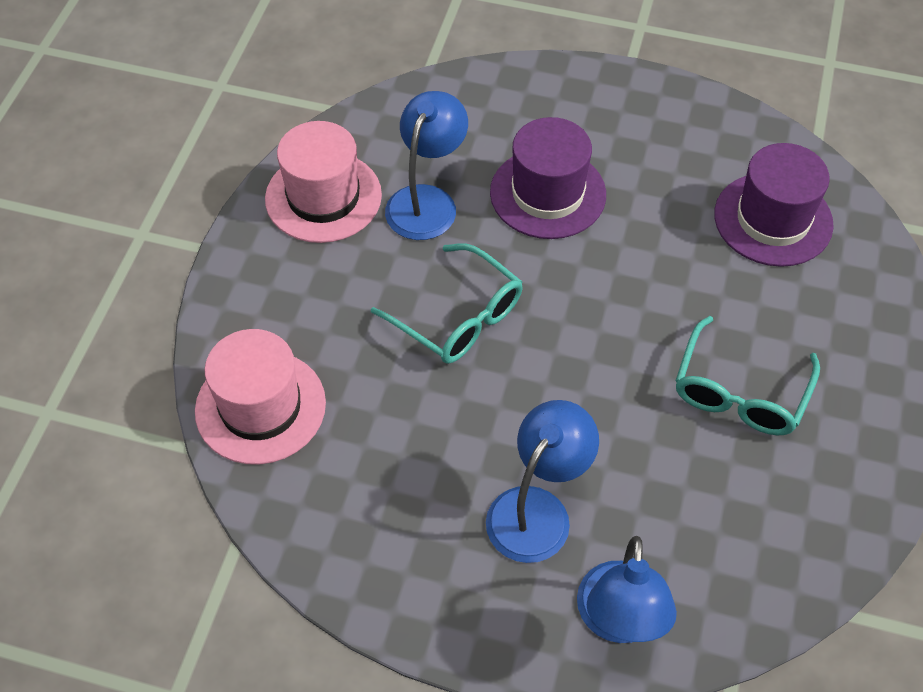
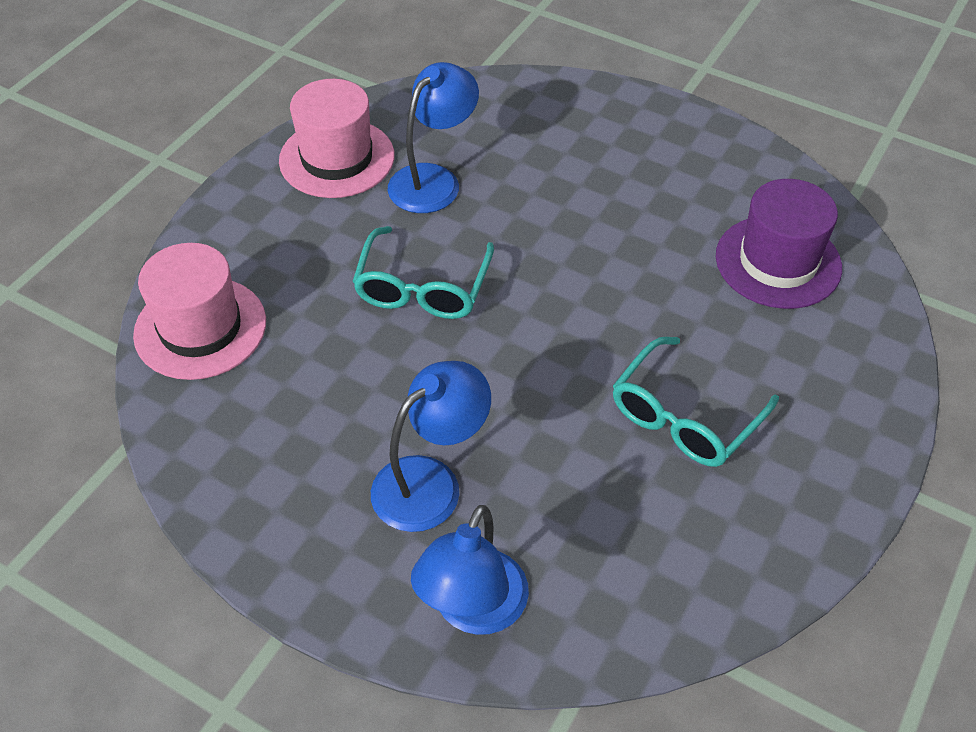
camera: 15 degrees right, 5 degrees down
turquoise glasses [371,243,522,364] -> turquoise glasses turned 45 degrees clockwise [352,226,494,319]
purple hat [490,117,606,239] -> none

